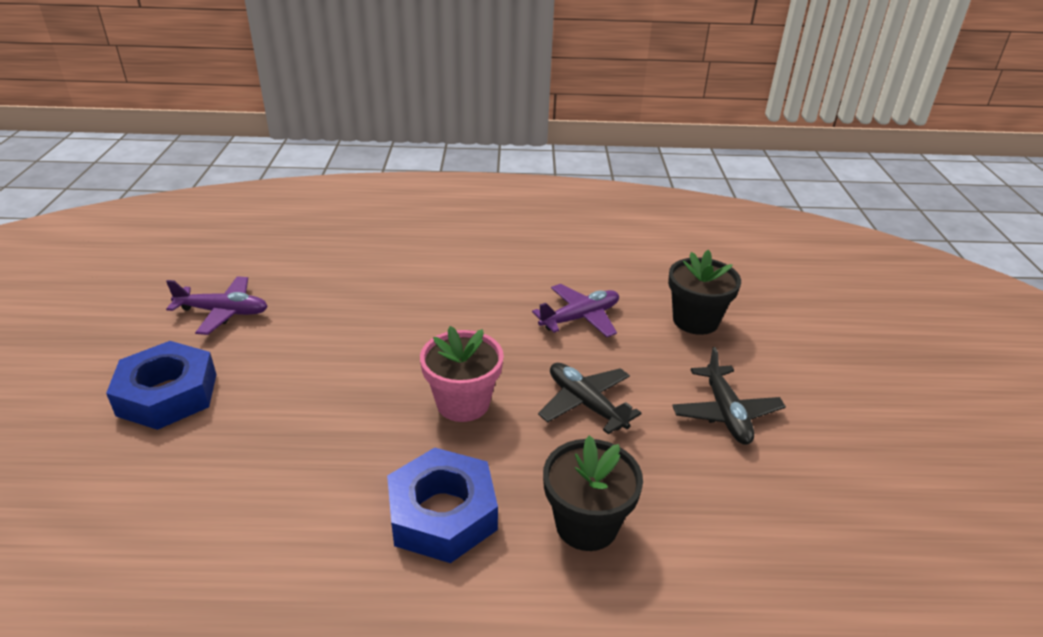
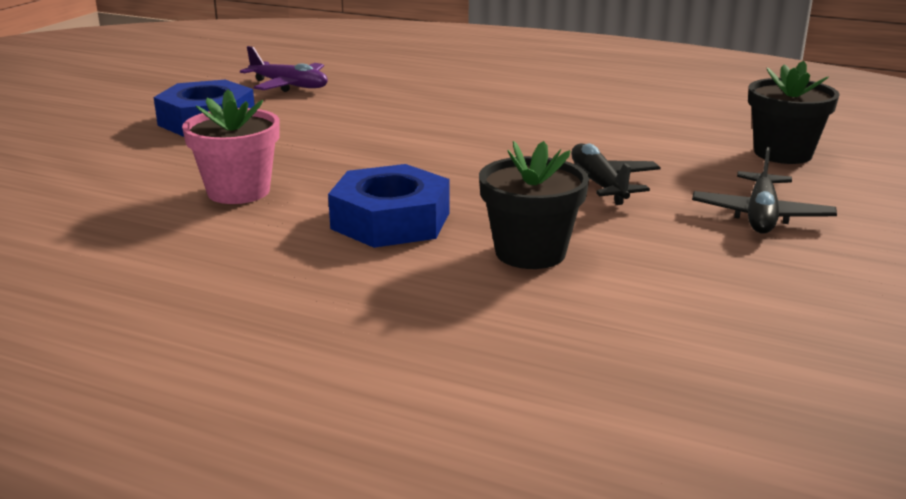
camera: 25 degrees right, 10 degrees down
pink flower pot [420,326,504,422] -> pink flower pot moved to [182,89,280,204]
purple plane [532,284,619,337] -> none

